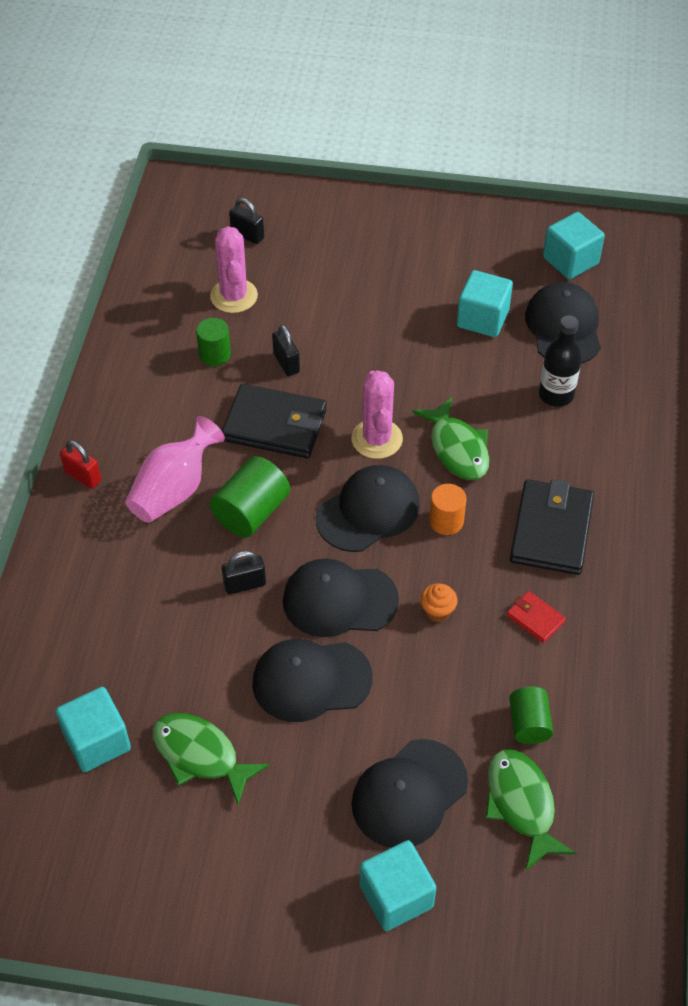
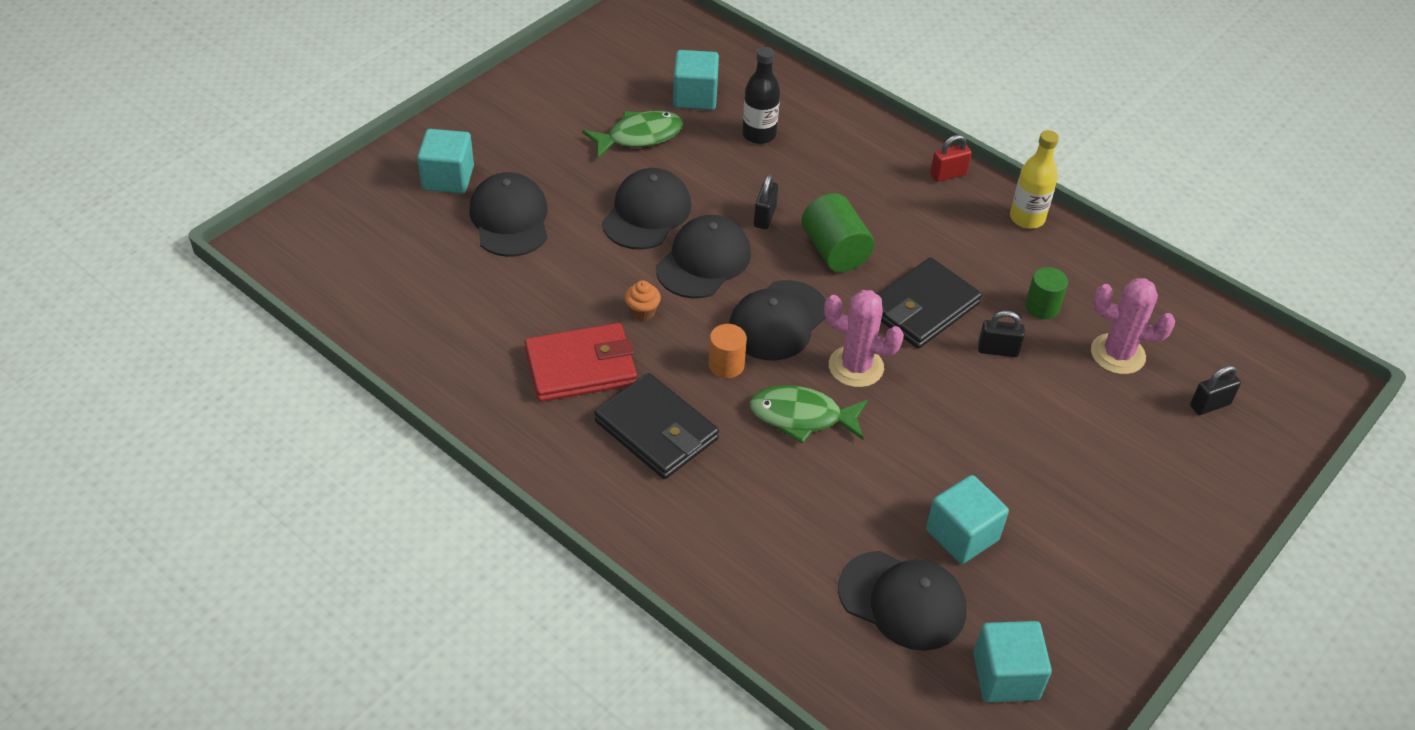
camera: 120 degrees right, 5 degrees down
pink vase [125,416,225,523] -> none
black cap [316,465,420,552] -> black cap turned 45 degrees clockwise [729,280,826,361]
green fish [485,749,576,871] -> none
red wallet [507,591,566,643] -> red wallet [525,323,637,402], size x2.08
green cylinder [509,686,553,744] -> none
black bottle [539,315,582,407] -> black bottle moved to [742,47,780,144]
none -> yellow bottle [1010,130,1059,229]

